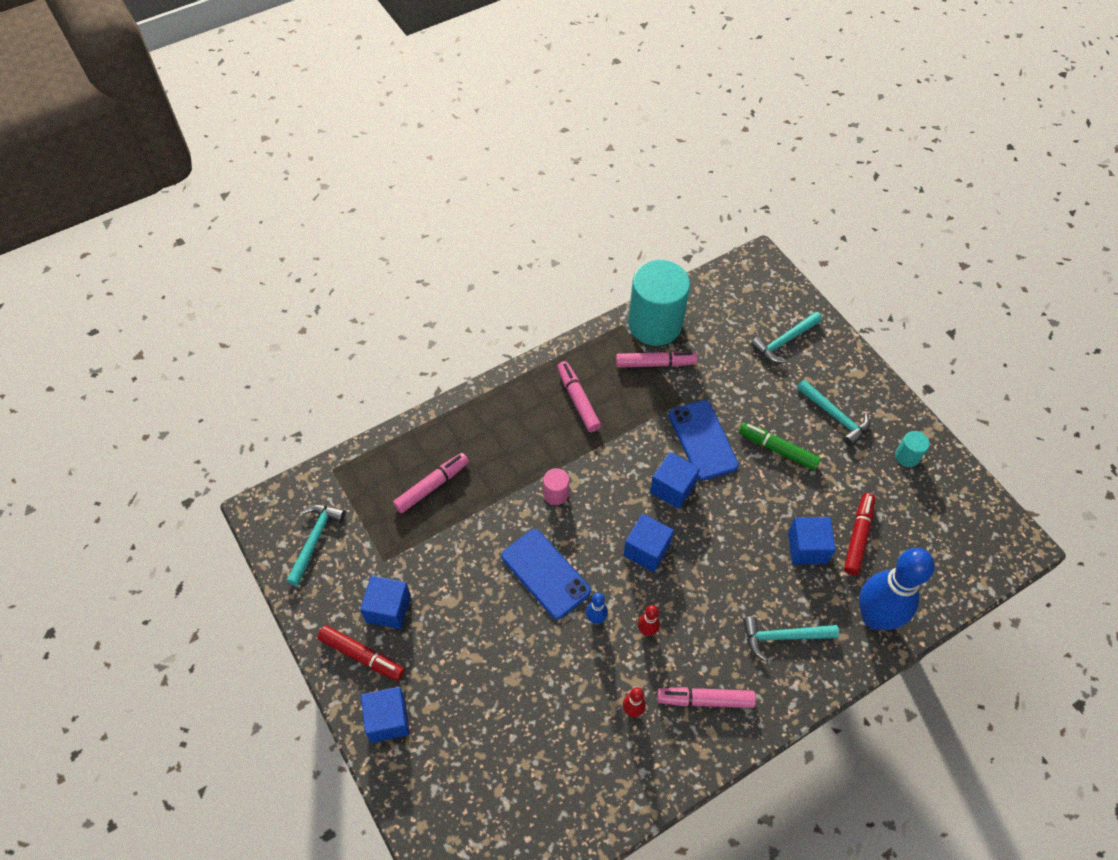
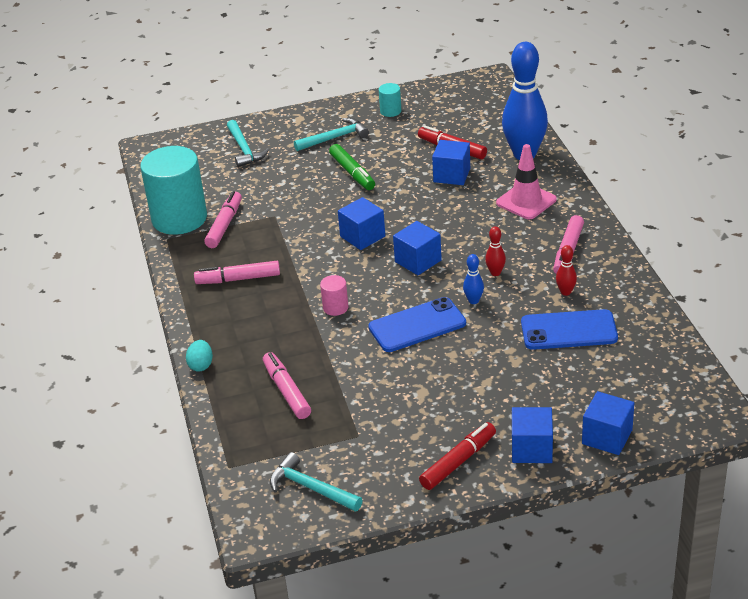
camera: 70 degrees left, 20 degrees down
blue cube [360,575,411,629] -> blue cube moved to [582,391,634,455]
blue phone [669,400,739,481] -> blue phone moved to [521,309,618,350]
green marker [739,422,821,471] -> green marker turned 75 degrees counterclockwise [329,144,375,190]
turquoise hammer [743,616,839,661] -> pink traffic cone [496,144,557,219]
none -> turquoise egg [186,340,213,371]

